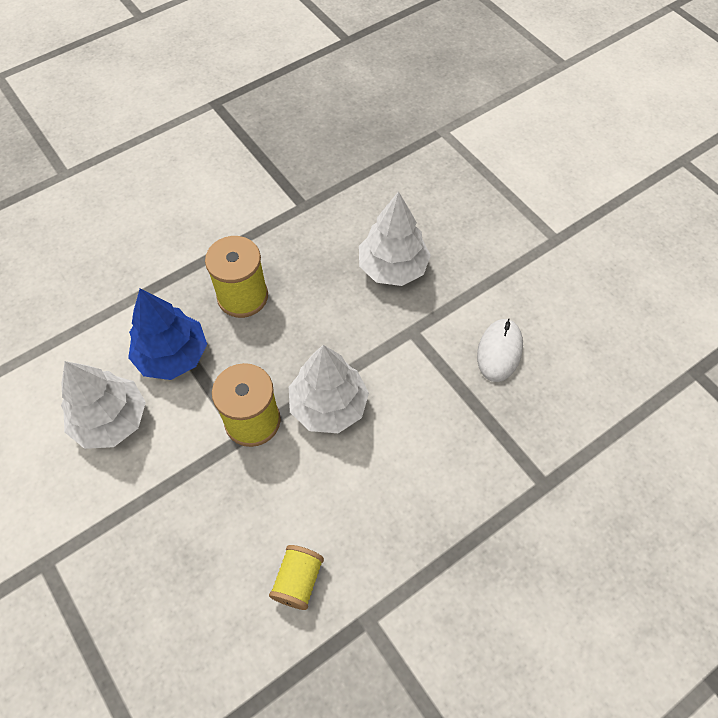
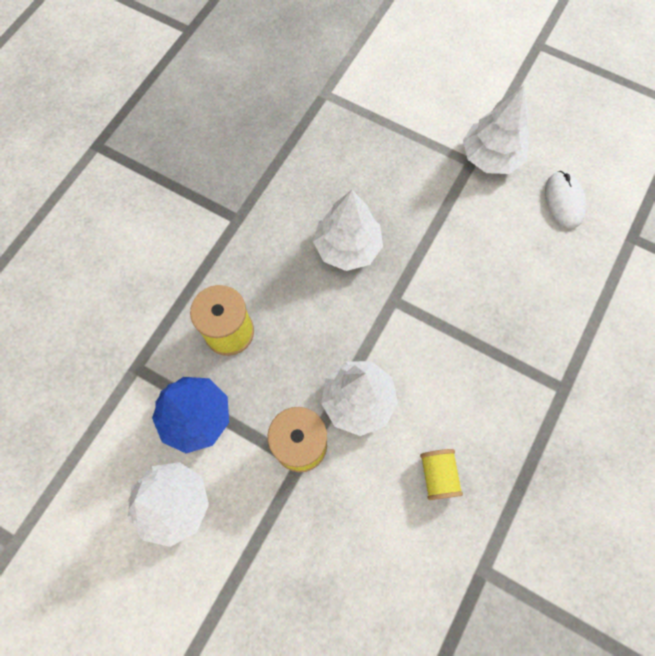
camera: 25 degrees left, 10 degrees up
yellow spool [269,545,324,610] -> yellow spool moved to [420,449,463,500]
white mouse [477,318,523,382] -> white mouse moved to [545,171,586,228]
none -> white tree [463,85,529,174]

